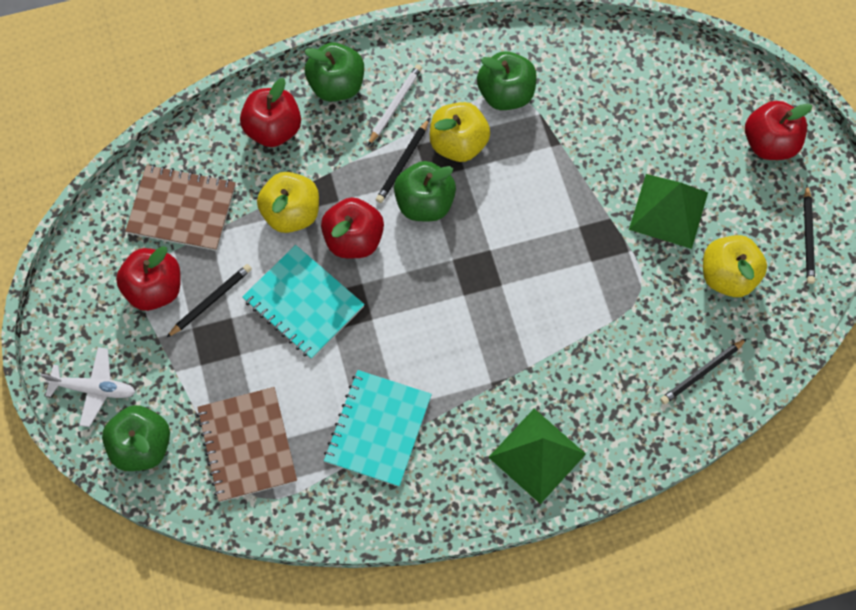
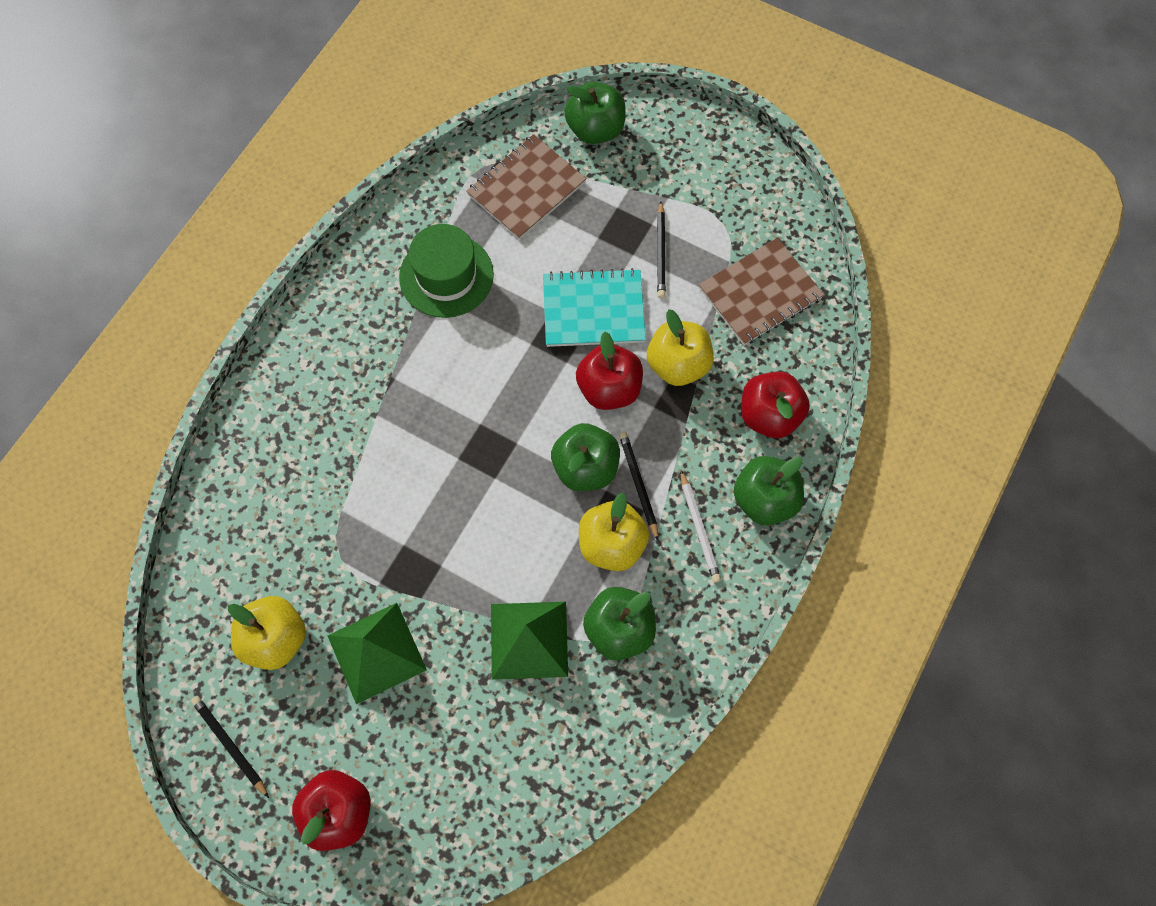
camera: 135 degrees right, 0 degrees up
white plane [41,347,135,427] -> none
red apple [116,246,181,311] -> none
brown notebook [197,387,297,502] -> brown notebook turned 75 degrees counterclockwise [466,134,586,240]
turquoise notebook [324,370,432,487] -> green hat [399,224,494,318]
green pyramid [488,409,586,504] -> green pyramid moved to [491,602,568,680]
black pencil [660,339,747,404] -> none

